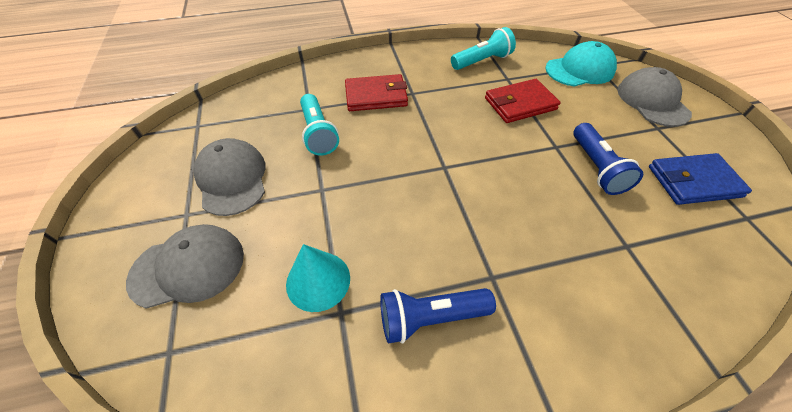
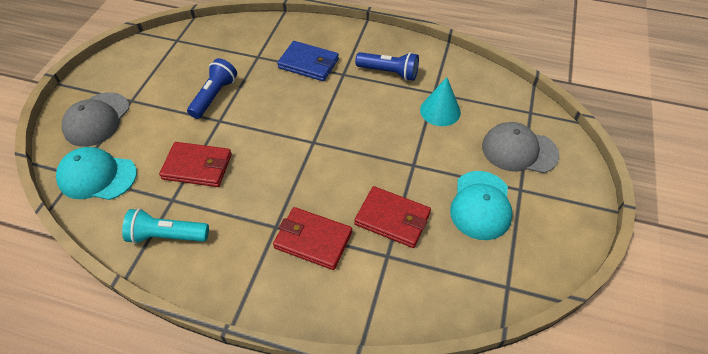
camera: 150 degrees left, 0 degrees up
grey cap [194,138,265,216] -> turquoise cap [450,171,513,240]
turquoise flashlight [300,94,339,156] -> red wallet [354,186,431,248]
blue wallet [649,153,752,205] -> blue wallet moved to [277,41,339,81]

